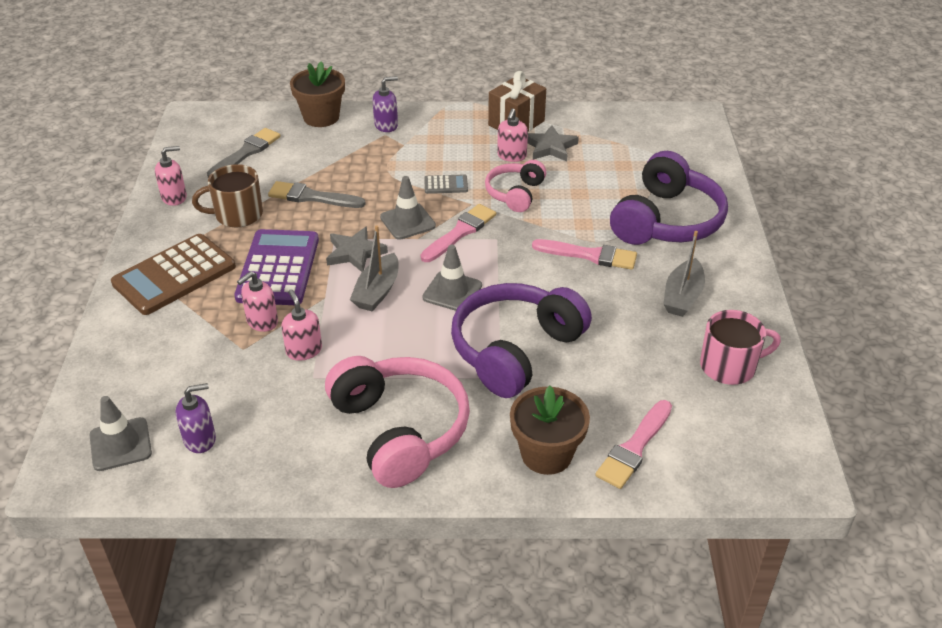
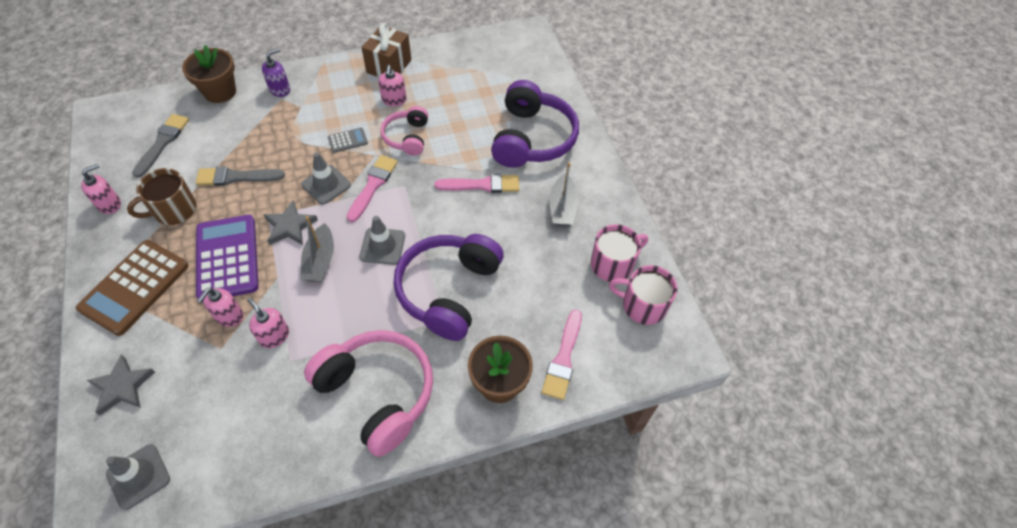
camera: 20 degrees left, 15 degrees up
purple soap dispenser [176,383,216,453] -> none
grey star [527,125,579,161] -> grey star moved to [87,354,155,415]
none -> pink mug [609,265,678,325]

